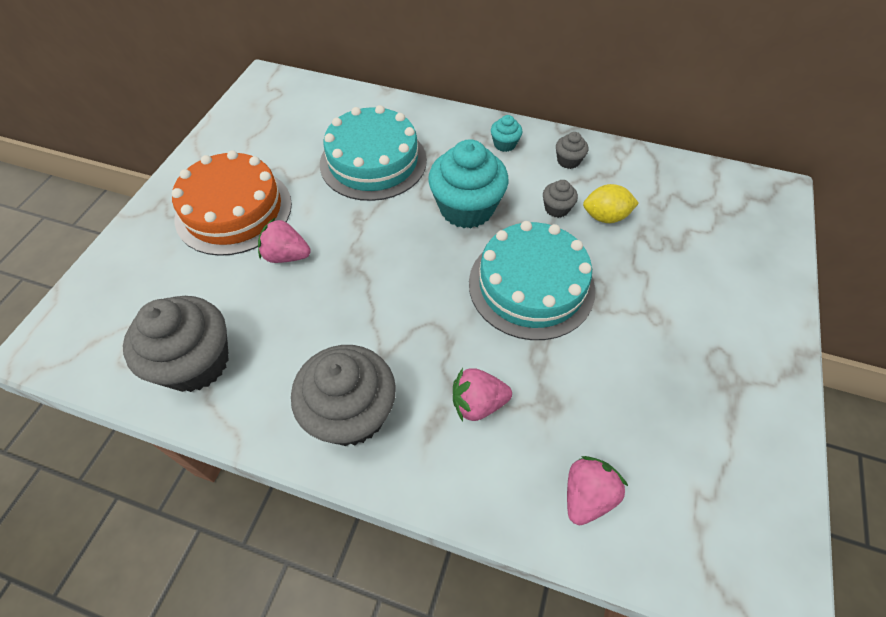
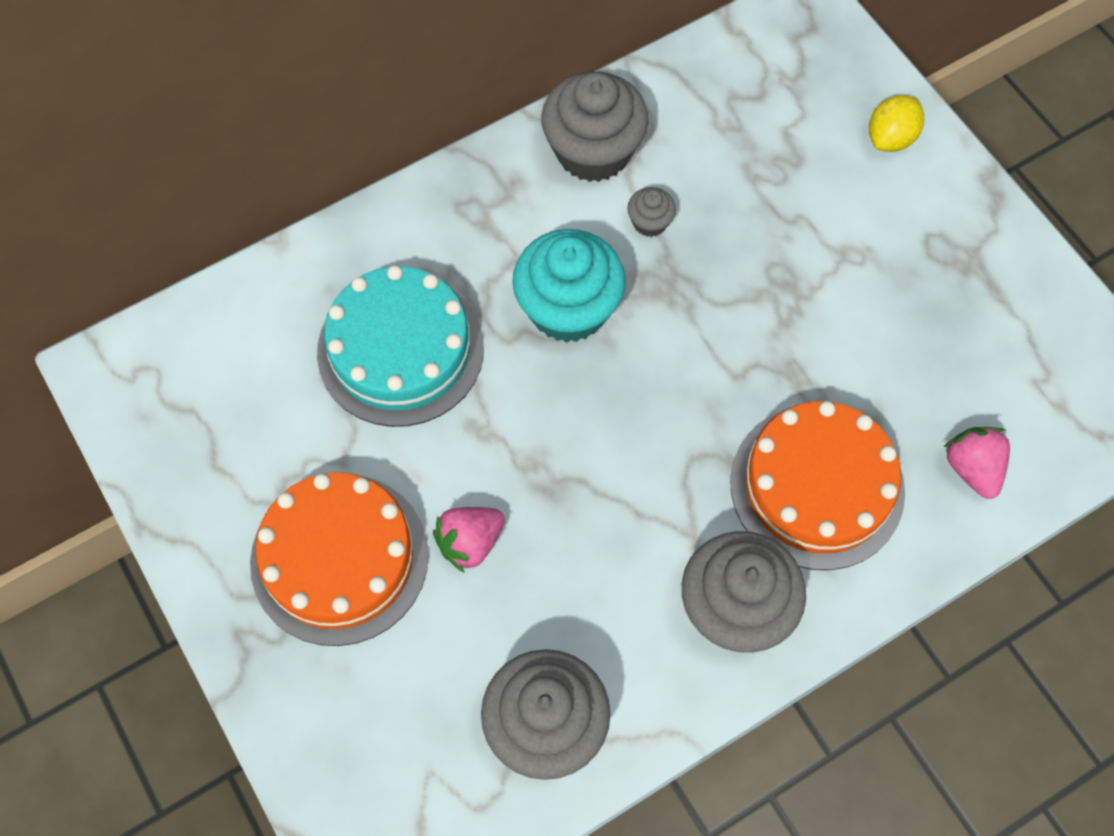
camera: 50 degrees left, 10 degrees up
pink strawberry [453,368,512,422] -> orange cake [730,401,905,570]
turquoise cake [469,221,595,340] -> none
turquoise cupcake [491,115,522,152] -> none
grey cupcake [556,132,588,169] -> grey cupcake [541,72,649,182], size x2.22
yellow lemon [583,184,639,223] -> yellow lemon moved to [869,95,924,152]

